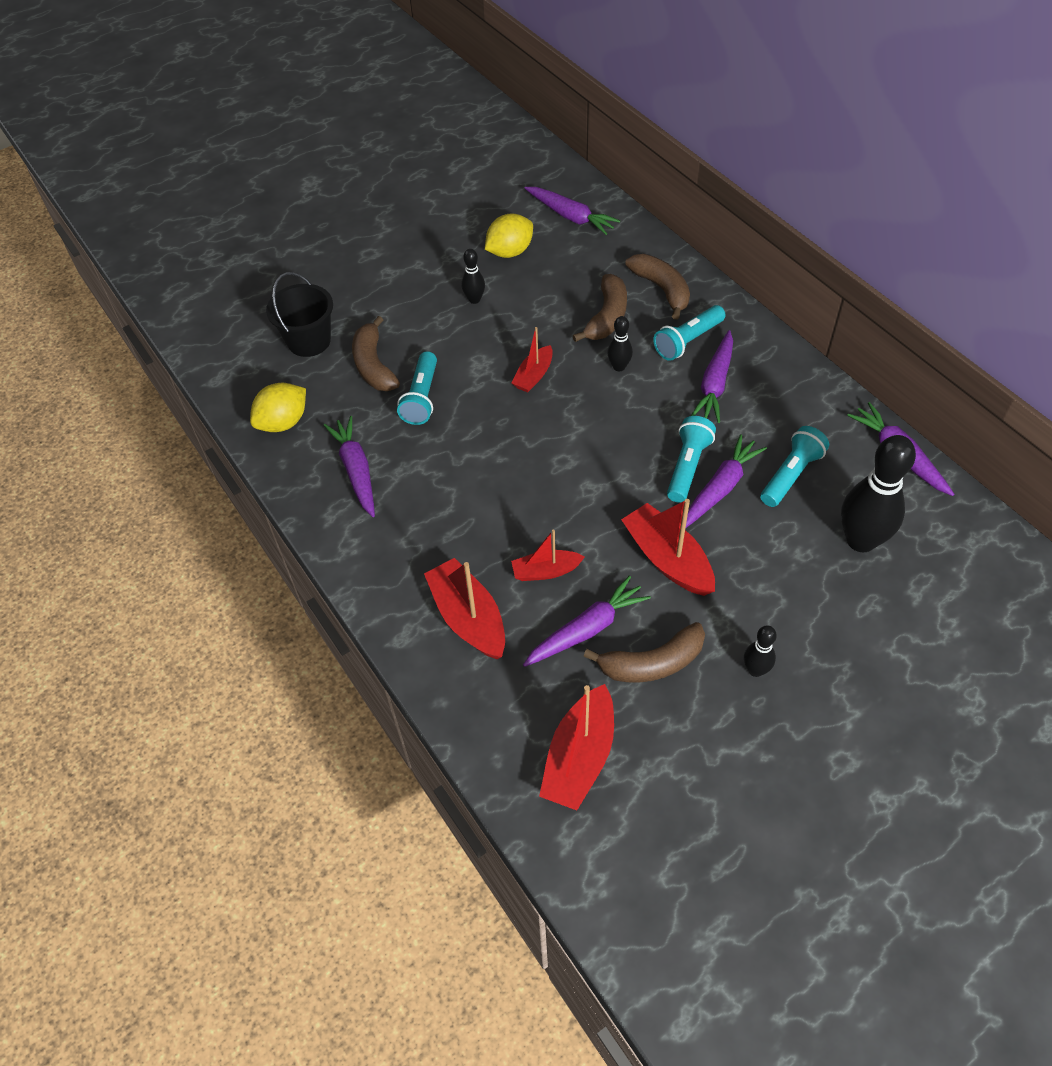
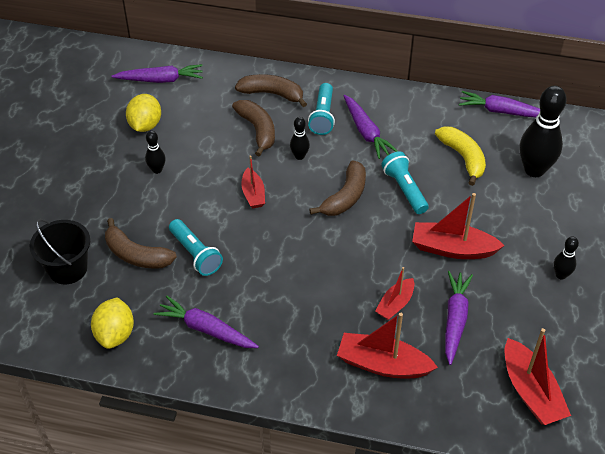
camera: 45 degrees left, 5 degrees down
brown banana [583,622,705,682] -> brown banana moved to [309,160,366,216]
purple carrot [686,434,767,528] -> none
turquoise flashlight [760,426,829,507] -> yellow banana [435,126,486,186]

